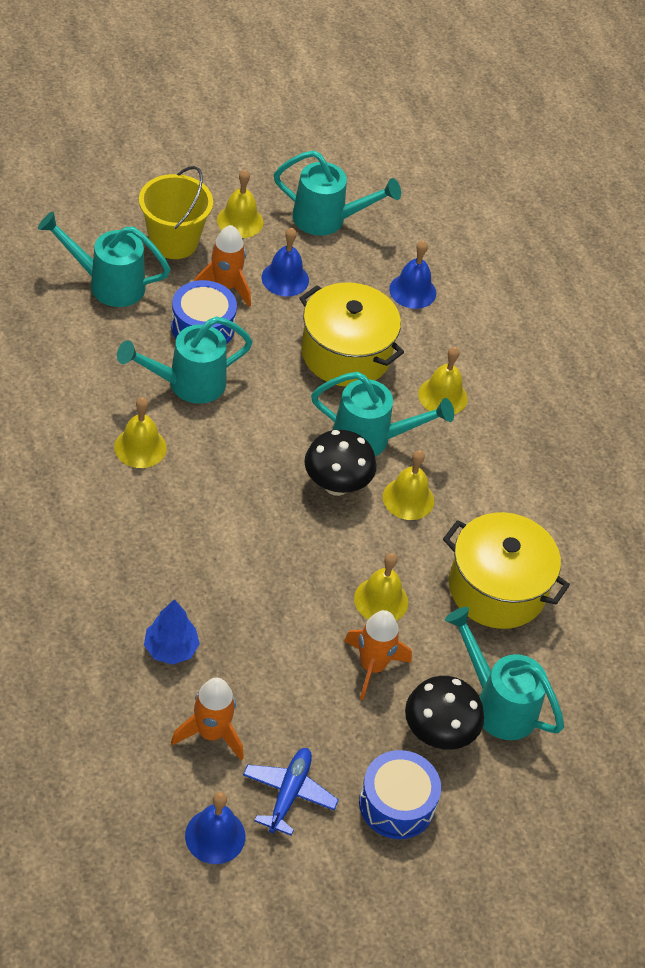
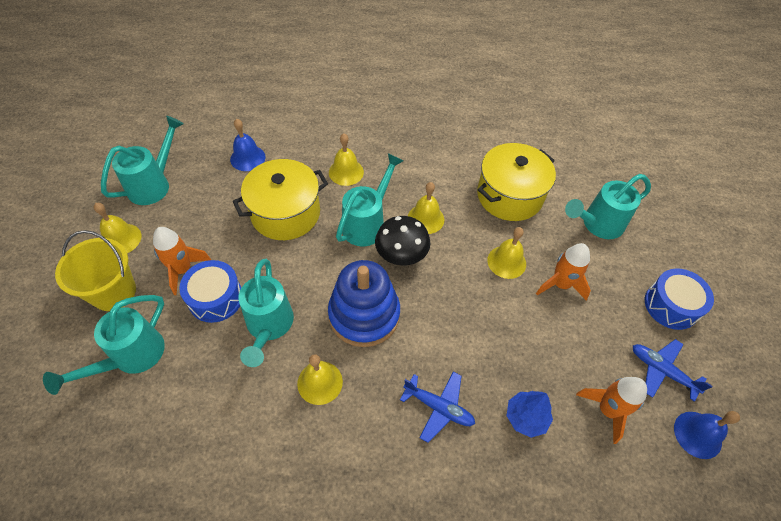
camera: 65 degrees left, 5 degrees up
blue bell [262,228,309,297] -> none
black mushroom [405,676,484,750] -> none
none -> blue stacking toy [328,260,400,347]
none -> blue plane [400,372,475,443]

